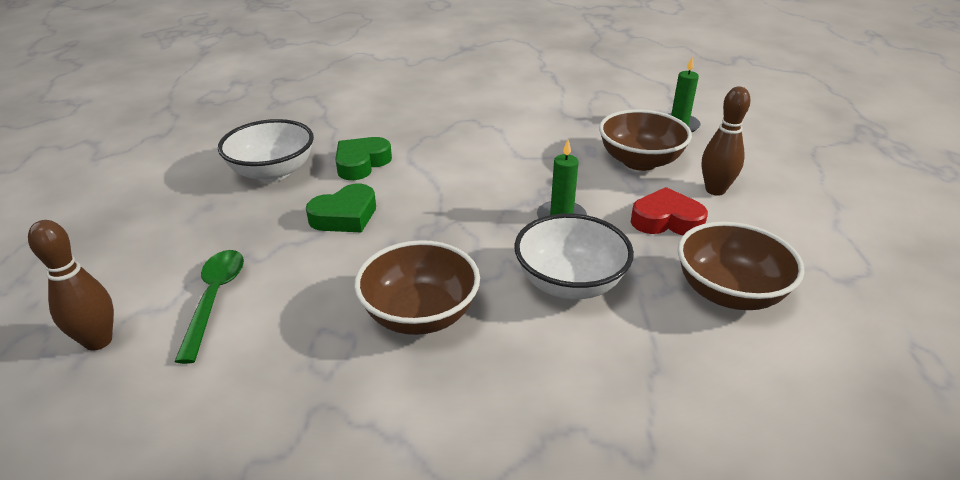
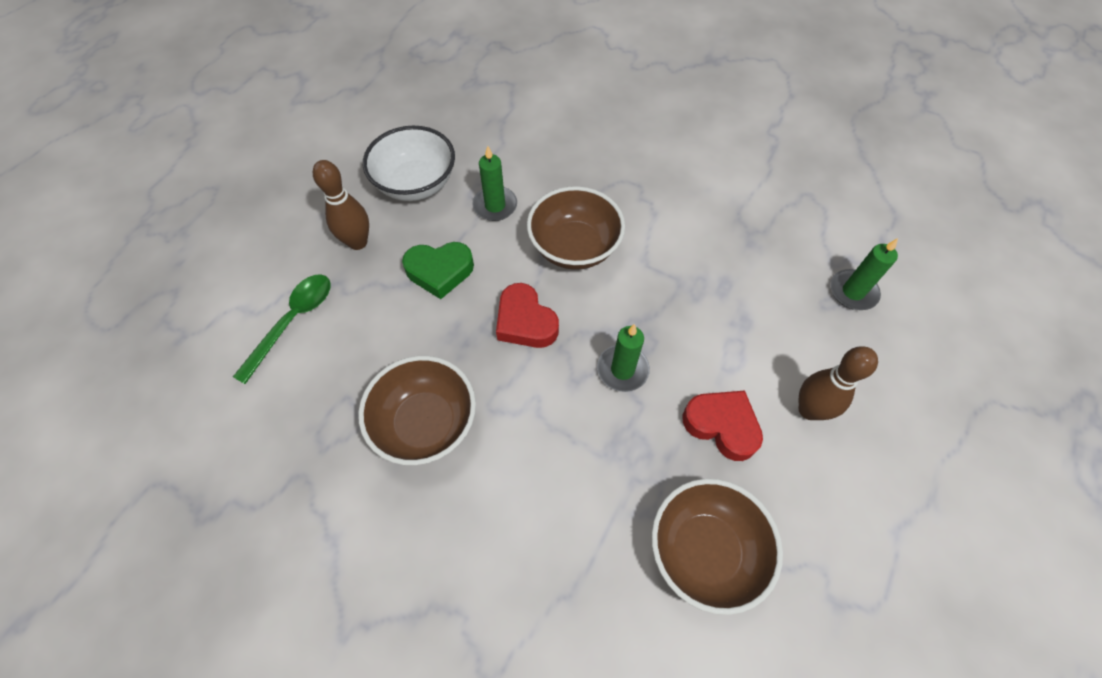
camera: 30 degrees right, 25 degrees up
brown bowling pin [28,220,114,351] -> brown bowling pin moved to [313,160,369,250]
green heart [335,137,392,180] -> green candle [472,146,517,221]
white bowl [514,213,634,299] -> none
brown bowl [599,109,692,171] -> brown bowl moved to [527,186,625,270]
none -> red heart [496,283,559,348]

